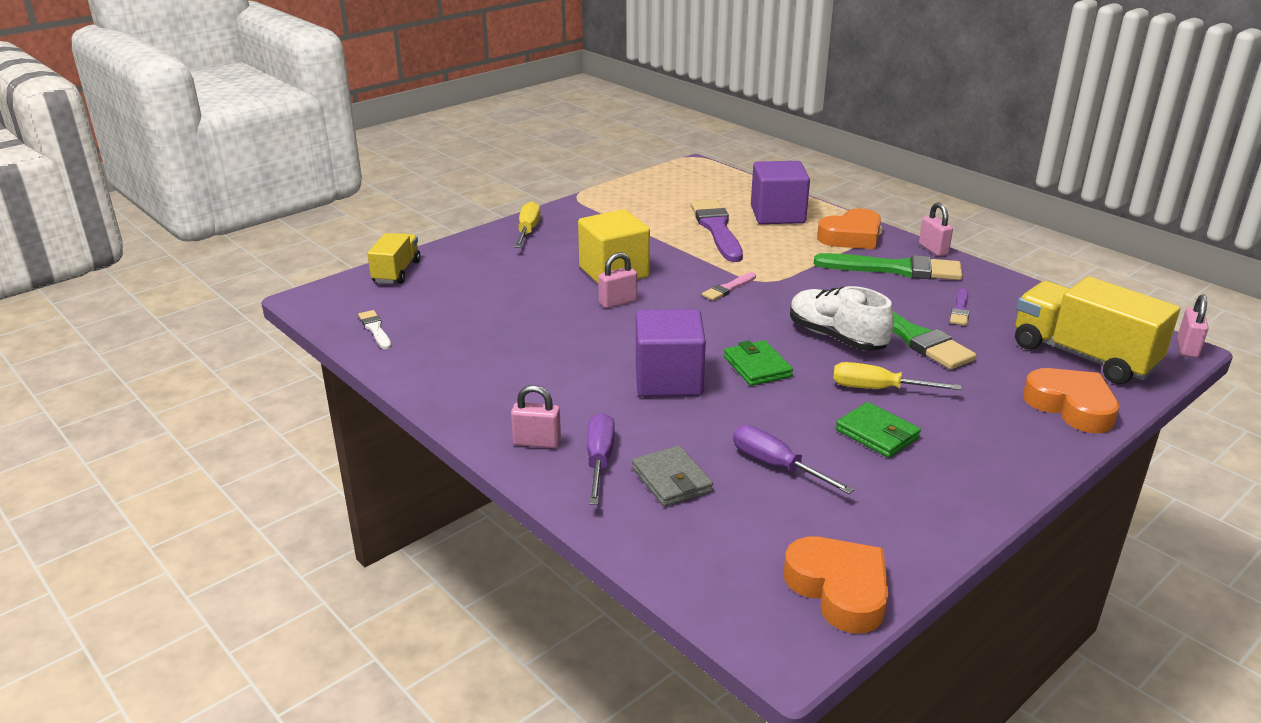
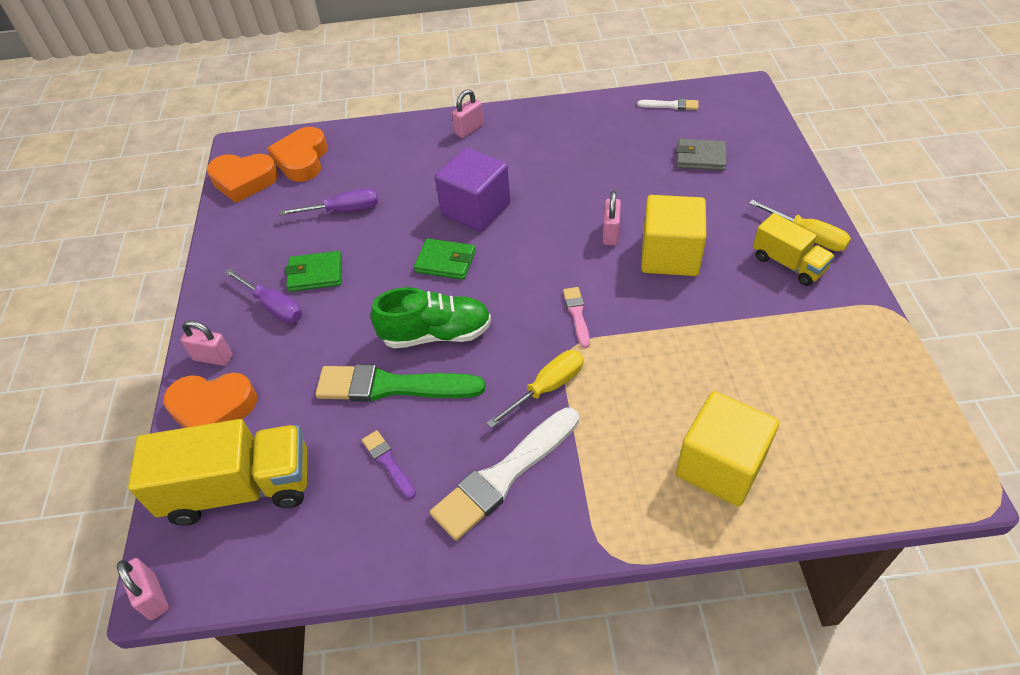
camera: 130 degrees right, 20 degrees up
yellow truck [367,233,420,284] -> yellow truck moved to [753,213,835,286]
purple screwdriver [587,413,615,505] -> purple screwdriver moved to [225,268,302,323]
grey wallet [632,445,713,507] -> grey wallet moved to [676,139,726,171]
purple brush [691,199,743,262] -> none
purple cube [751,161,810,224] -> yellow cube [676,391,779,506]
white shoe [790,286,894,351] -> green shoe [370,287,491,349]
green brush [814,253,963,280] -> white brush [430,407,579,541]
orange heart [817,208,881,249] -> orange heart moved to [267,127,327,182]
yellow screwdriver [833,362,961,390] -> yellow screwdriver moved to [487,350,584,428]
pink padlock [919,202,953,256] -> pink padlock moved to [181,320,233,366]

